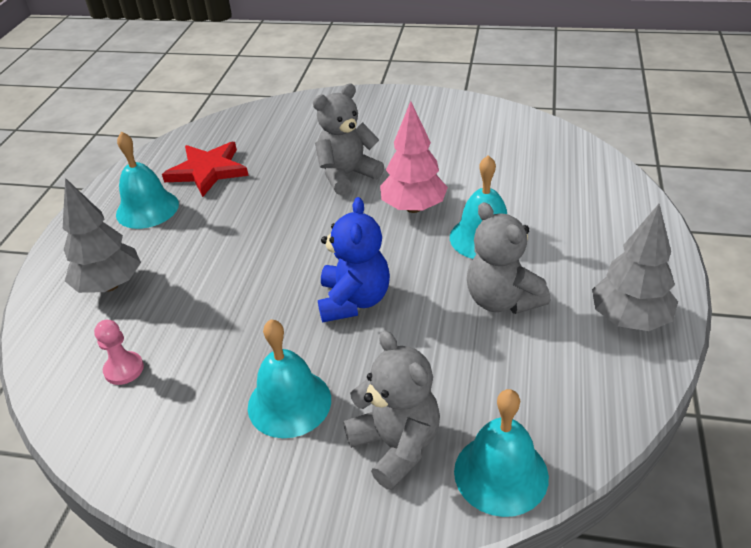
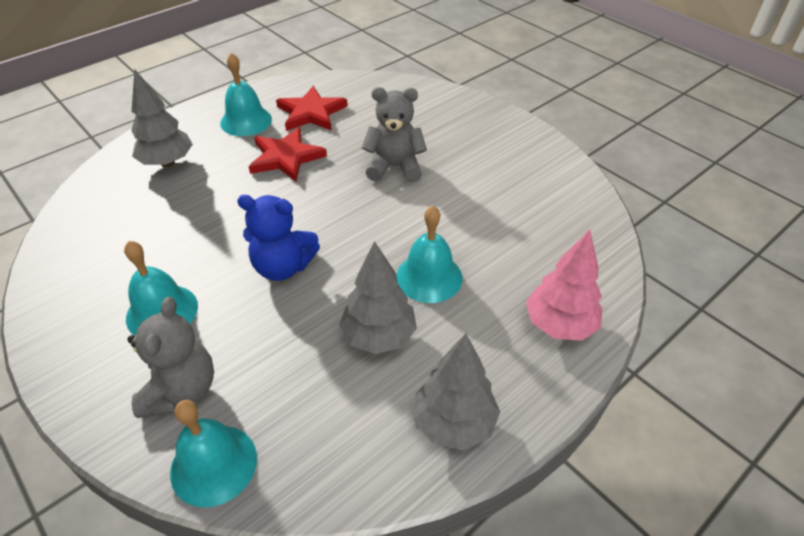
camera: 35 degrees right, 5 degrees up
pink pawn [94,320,144,385] -> none
blue teddy bear [318,197,390,322] -> blue teddy bear turned 60 degrees clockwise [237,195,320,281]
pink tree [380,101,448,213] -> pink tree moved to [526,230,602,341]
grey teddy bear [467,202,550,314] -> grey tree [339,241,417,354]
none -> red star [248,127,327,181]

